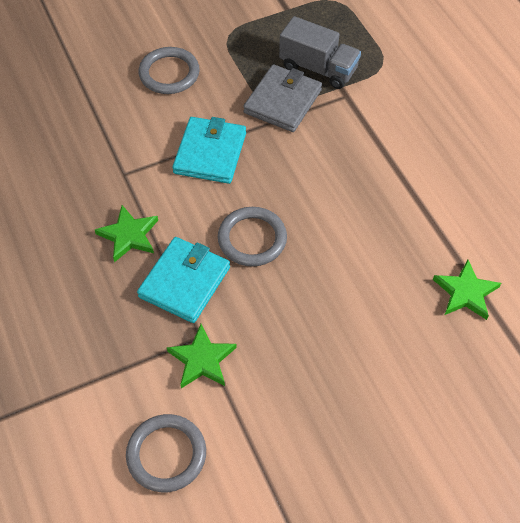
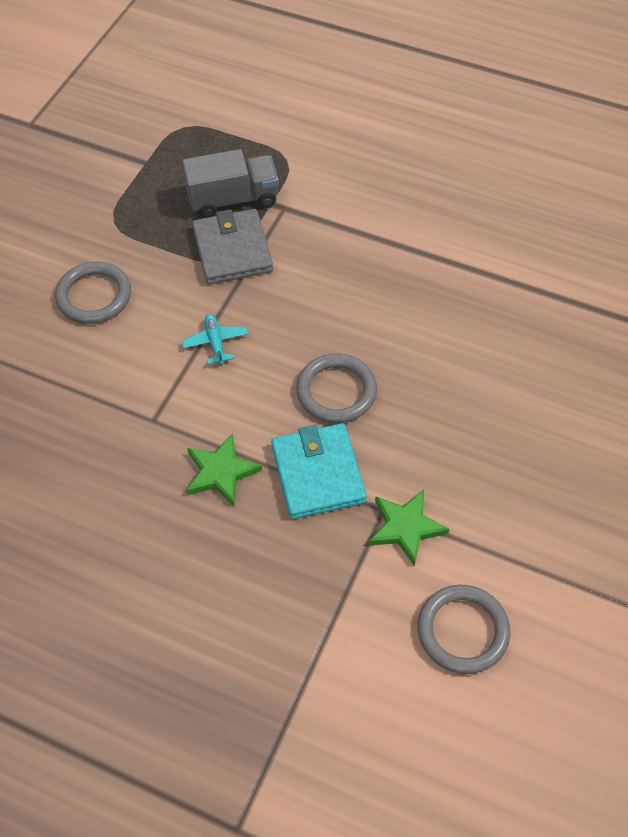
camera: 40 degrees left, 0 degrees up
turquoise wallet [172,117,246,184] -> turquoise plane [182,314,248,365]
green star [433,260,501,320] -> none

